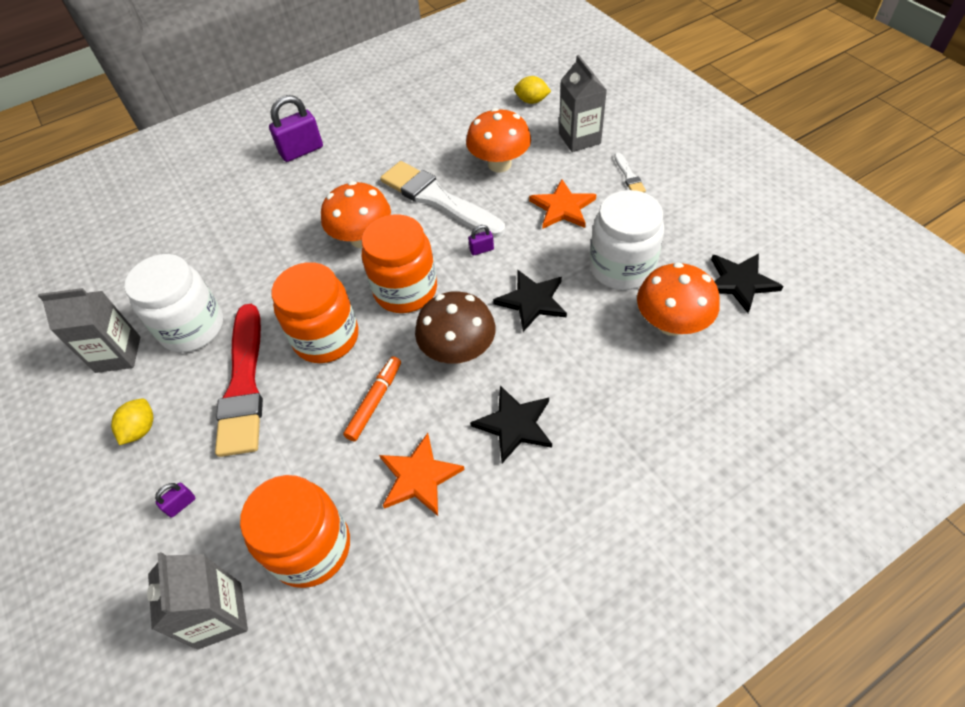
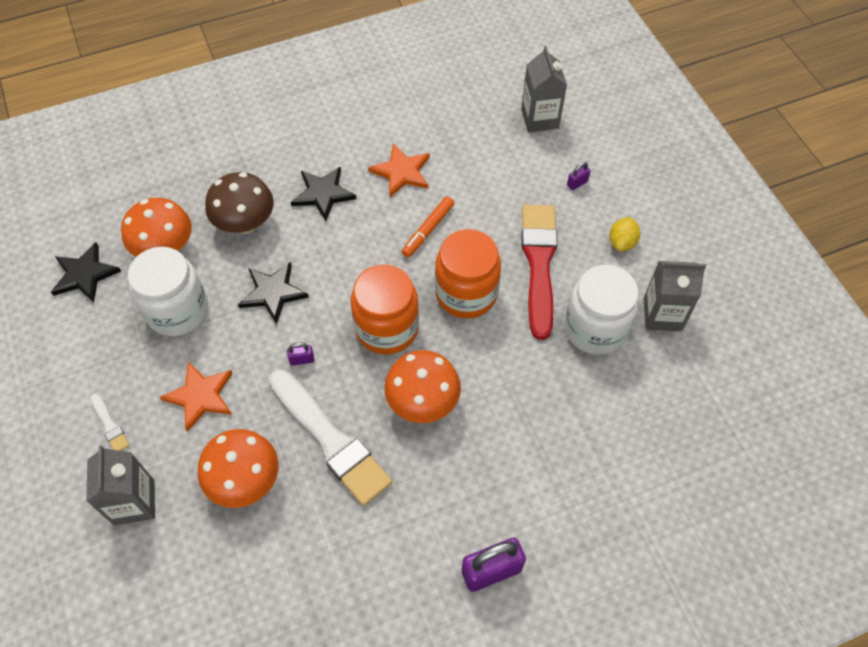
camera: 175 degrees left, 5 degrees up
orange jar [240,475,350,588] -> none
brown mushroom [415,291,496,364] -> brown mushroom moved to [205,172,274,234]
yellow lemon [514,76,551,104] -> none
white brush [614,153,646,193] -> white brush turned 150 degrees clockwise [91,394,130,451]

